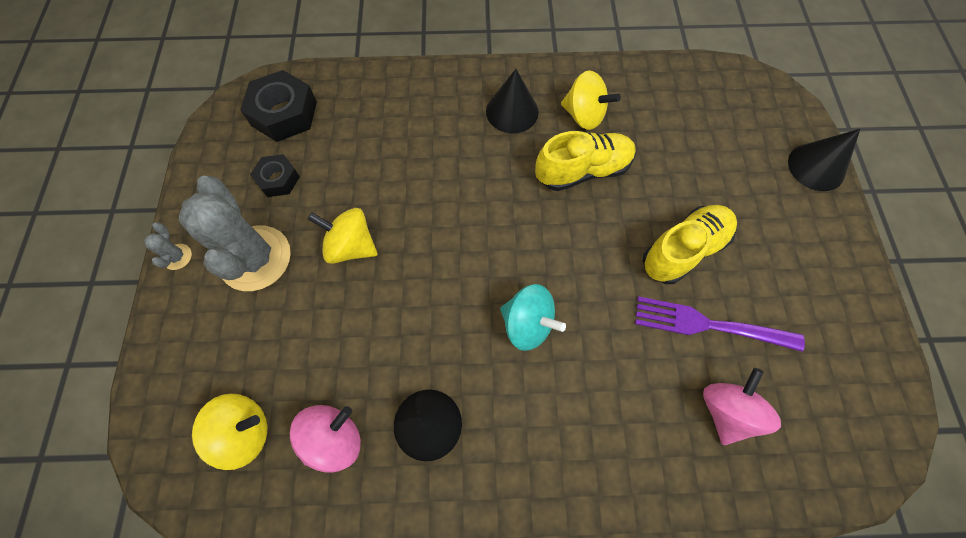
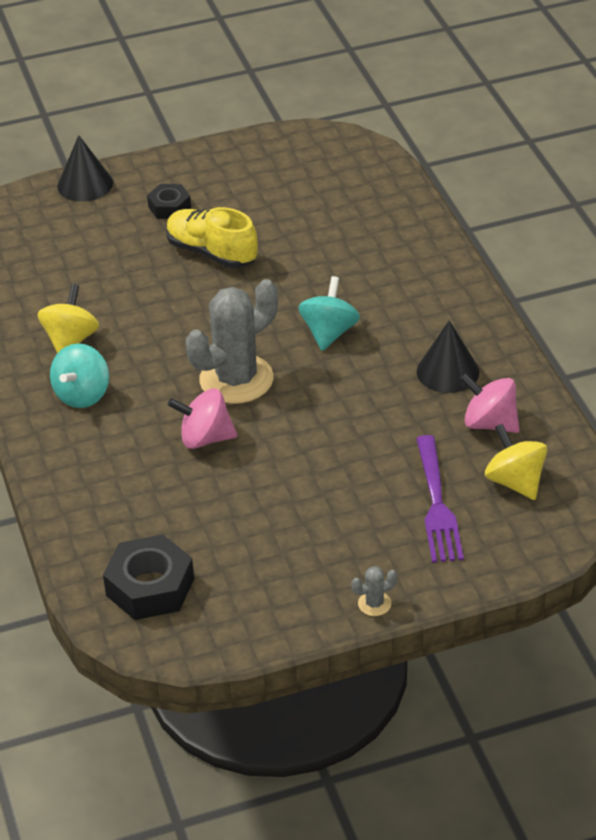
camera: 105 degrees left, 25 degrees down
grey cactus [179,176,291,291] -> grey cactus moved to [186,279,278,404]
black nut [250,154,300,197] -> black nut moved to [147,184,191,219]
yellow spinning top [307,208,378,264] -> none
black cone [486,69,539,133] -> turquoise spinning top [50,343,109,408]
yellow shoe [535,131,636,191] -> none
purple fork [635,296,805,352] -> purple fork moved to [416,435,464,563]
pink spinning top [703,368,781,445] -> pink spinning top moved to [168,389,237,449]

